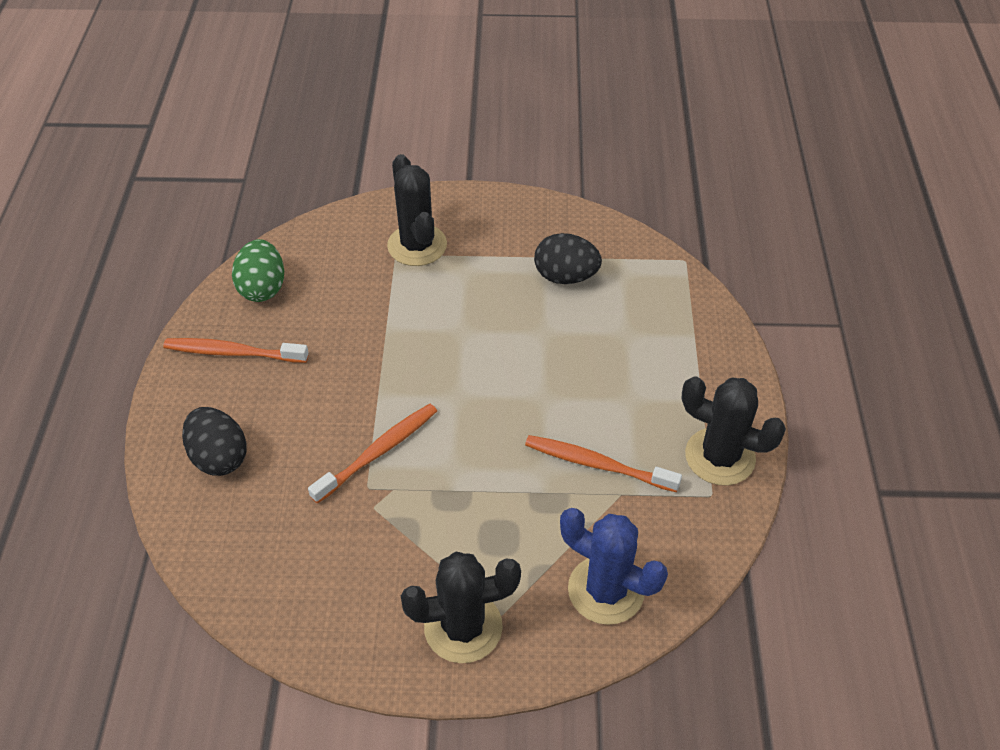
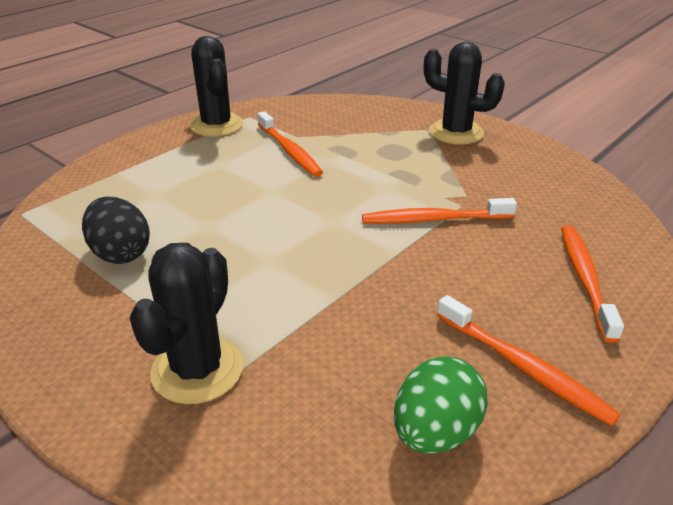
camera: 140 degrees left, 15 degrees down
black egg [182,407,247,476] -> orange toothbrush [561,225,624,343]
blue cactus [560,508,668,625] -> none

